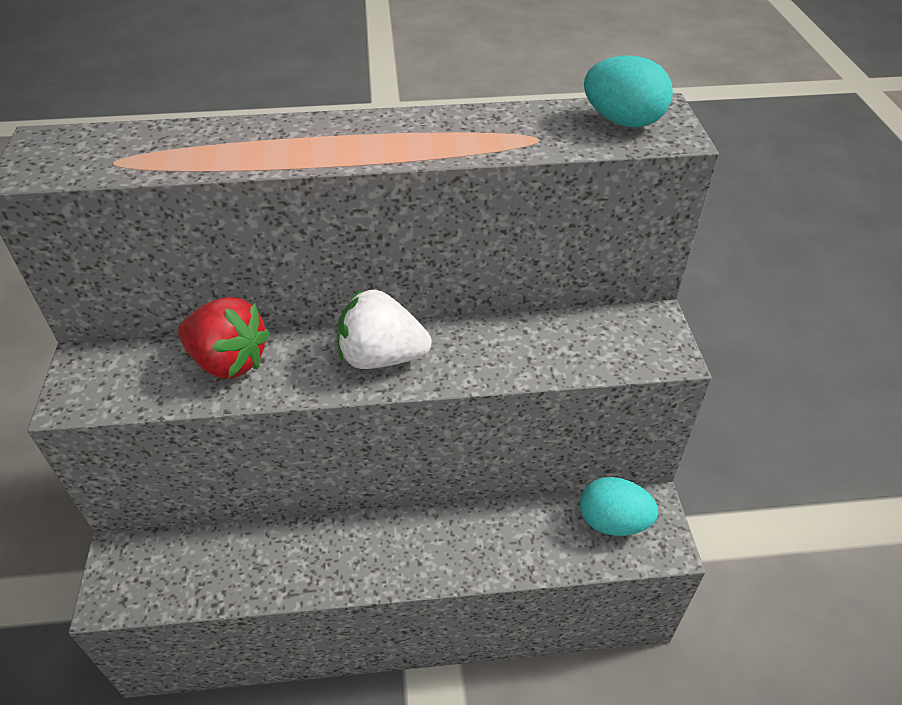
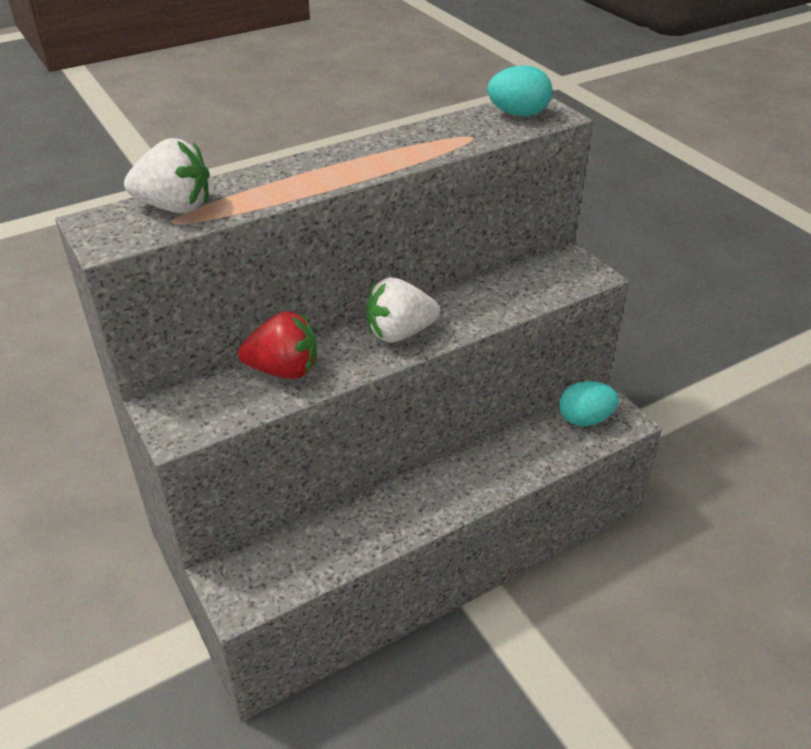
camera: 25 degrees left, 5 degrees down
none -> white strawberry [124,138,210,213]

